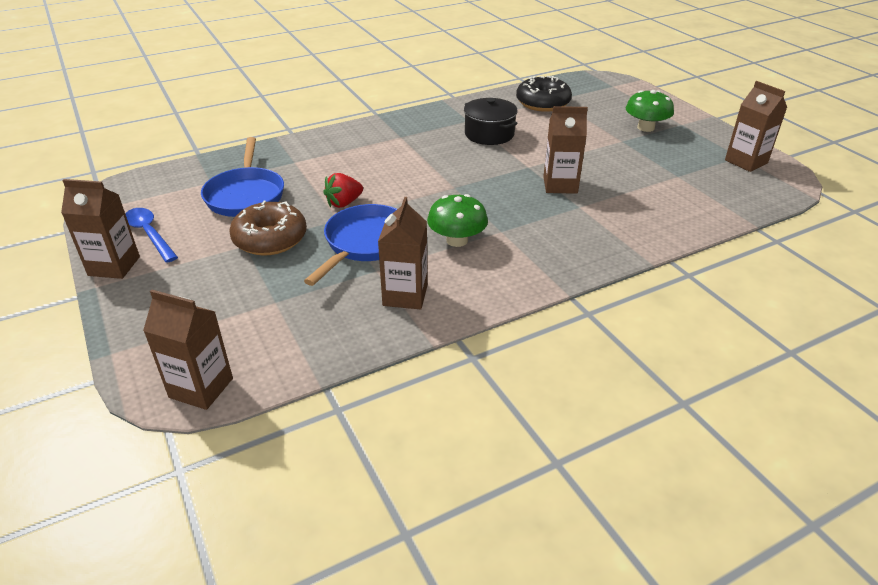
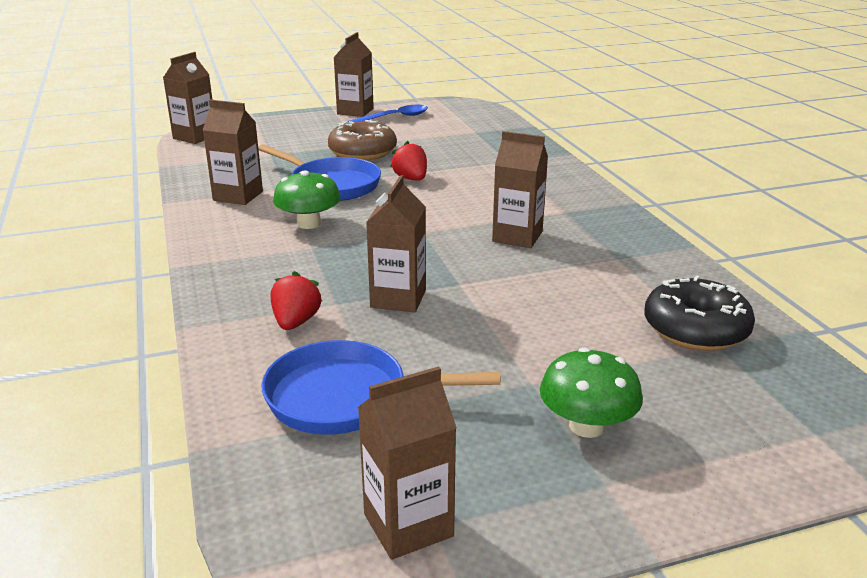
camera: 100 degrees right, 10 degrees down
blue pan [201,137,284,217] -> blue pan moved to [261,340,501,435]
black pot [464,98,518,145] -> none
none -> red strawberry [271,271,322,330]
none -> brown carton [492,131,548,248]

